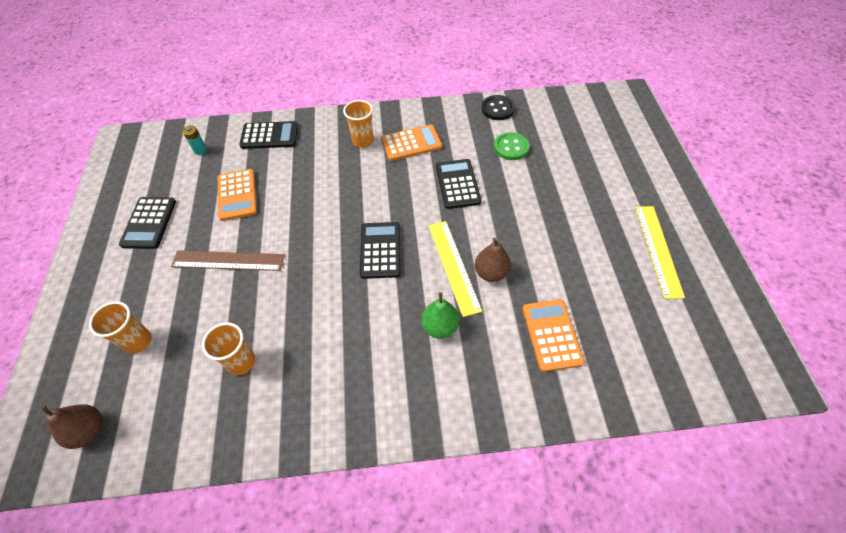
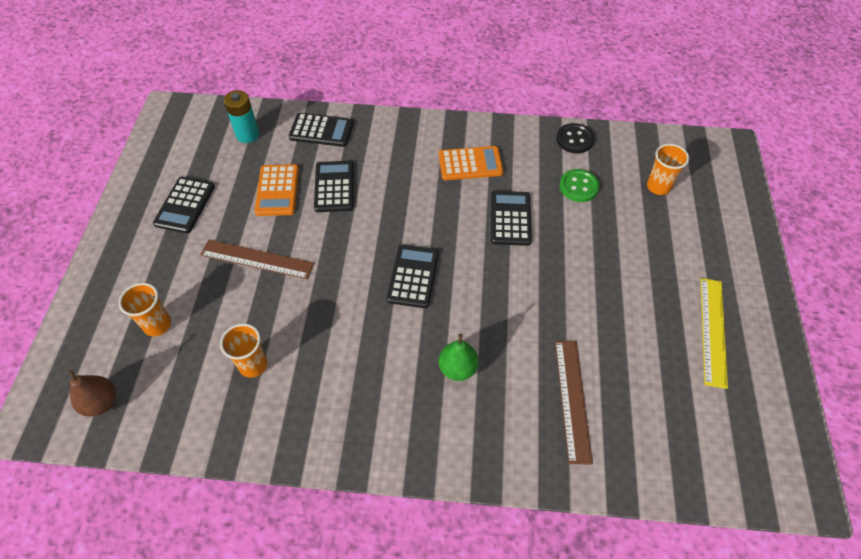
camera: 10 degrees right, 0 degrees up
turquoise battery [183,125,207,155] -> turquoise battery [224,90,259,143], size x1.68
orange cup [343,100,374,148] -> orange cup moved to [647,144,689,195]
yellow ruler [429,221,482,317] -> none
brown pear [475,238,511,282] -> none
orange calculator [522,299,585,372] -> brown ruler [555,341,593,464]
none -> black calculator [314,161,354,212]

